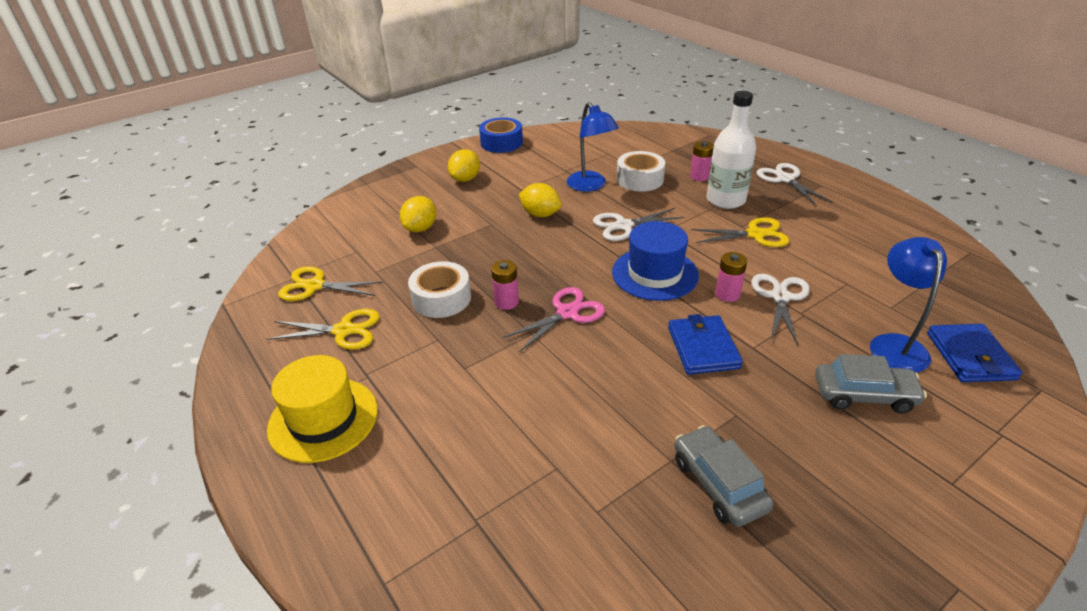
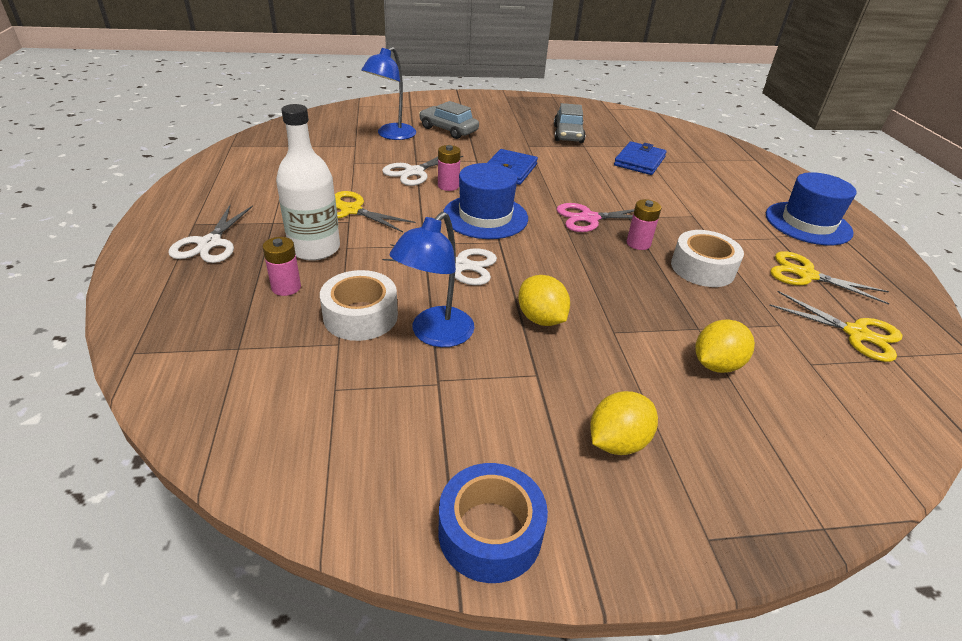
camera: 155 degrees left, 0 degrees up
yellow hat [267,355,378,463] -> blue hat [766,172,857,245]
blue lamp [567,102,619,192] -> blue lamp turned 150 degrees counterclockwise [390,212,475,347]
blue wallet [927,324,1022,382] -> blue wallet moved to [614,141,667,175]

